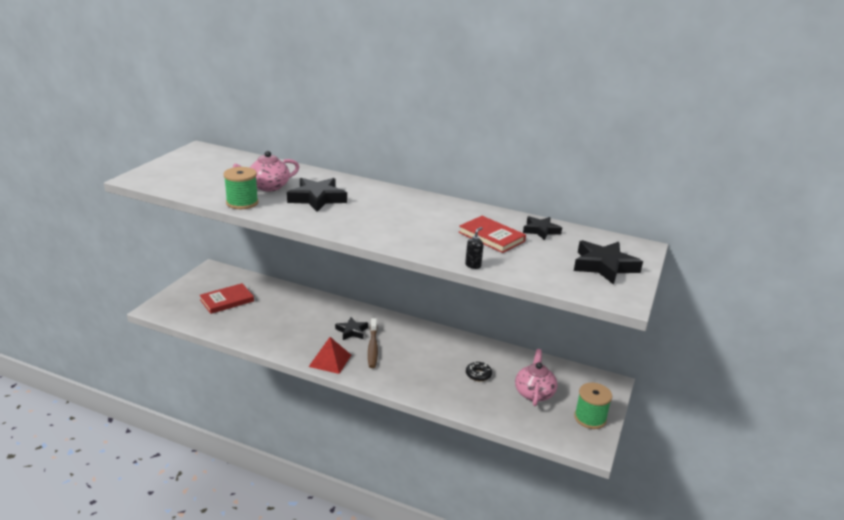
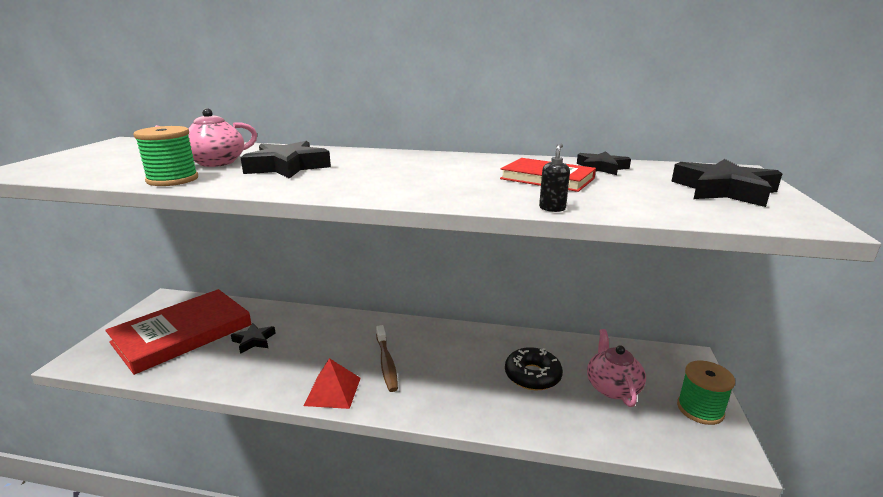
camera: 10 degrees left, 5 degrees down
red book [199,283,254,314] -> red book [105,289,251,375], size x1.88
black star [335,317,368,340] -> black star moved to [231,323,275,354]
black donut [466,362,492,381] -> black donut [505,347,563,390], size x1.64

